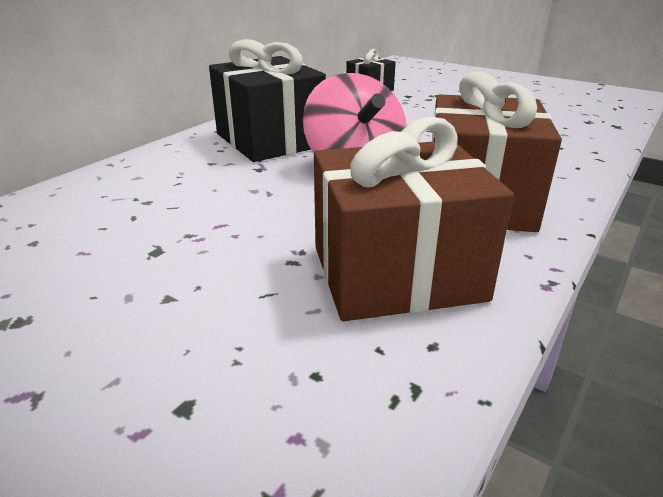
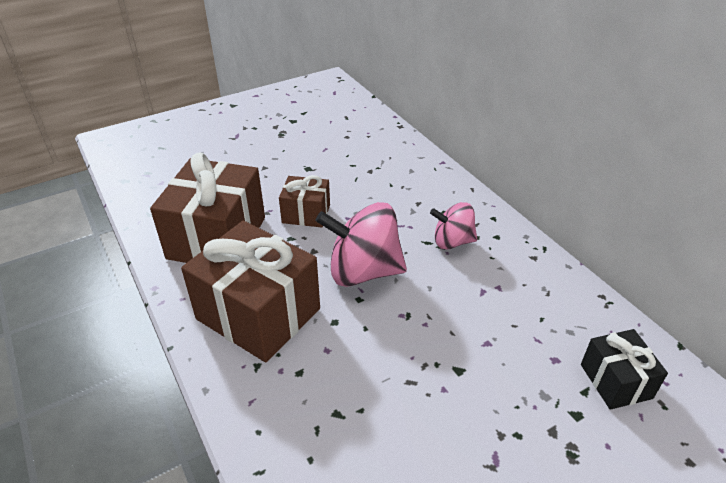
camera: 115 degrees right, 10 degrees up
black gift [209,39,326,162] -> pink spinning top [430,202,477,250]
none -> brown gift [279,175,330,227]

